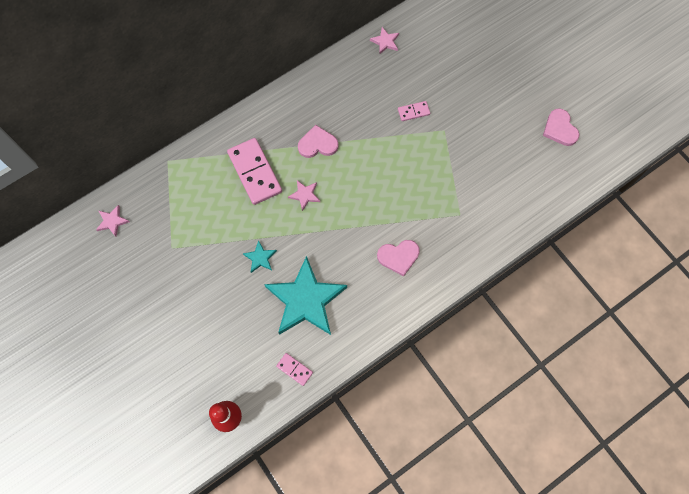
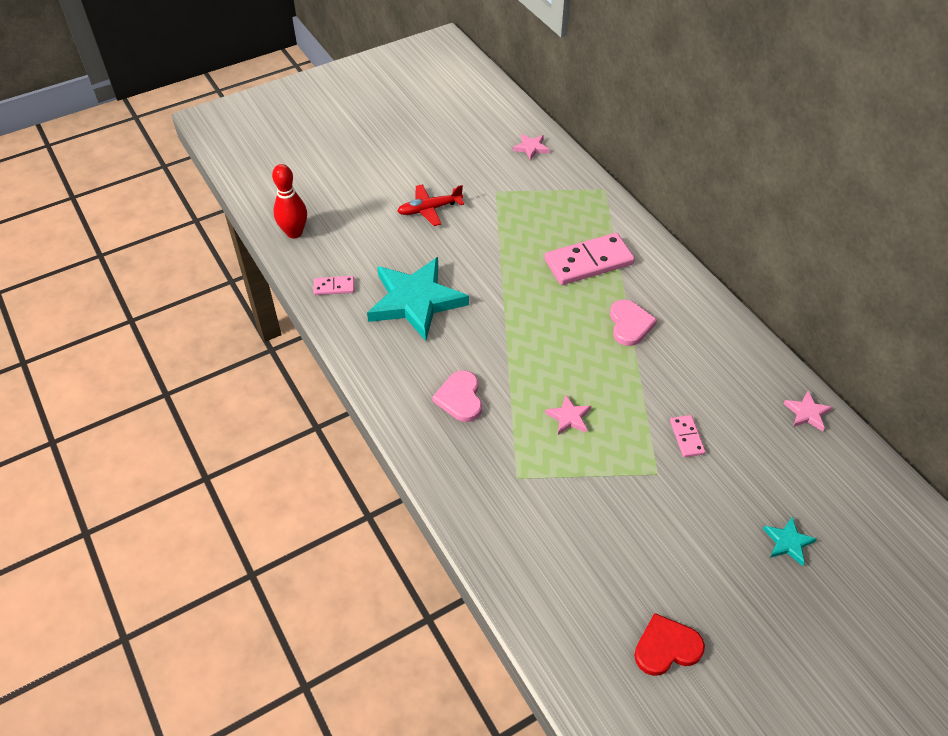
camera: 95 degrees right, 20 degrees down
turquoise star [243,240,277,273] -> turquoise star moved to [763,517,817,566]
pink domino [276,353,313,386] -> pink domino turned 45 degrees clockwise [313,276,354,295]
pink star [288,180,320,211] -> pink star moved to [545,395,591,435]
pink heart [543,109,580,146] -> red heart [634,613,705,676]
none -> red plane [397,184,464,226]

